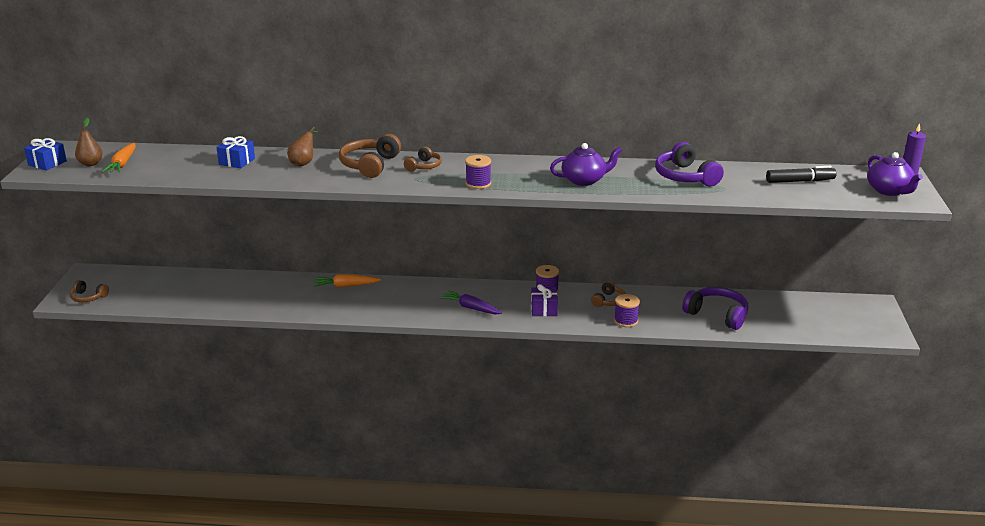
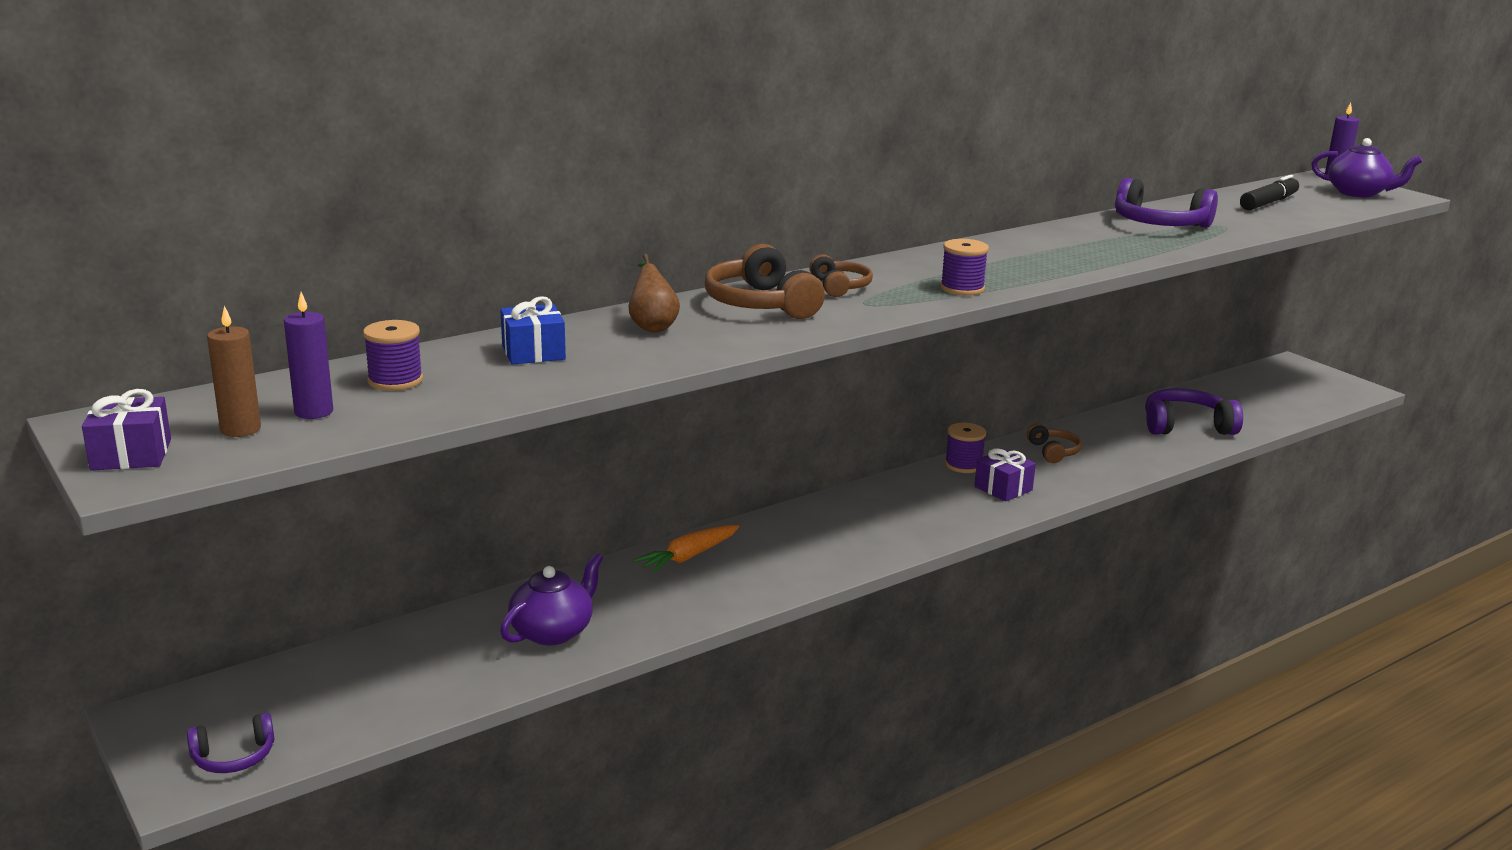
camera: 40 degrees left, 5 degrees down
blue gift [24,138,67,171] -> purple gift [82,389,171,471]
brown headphones [70,280,109,302] -> purple headphones [187,713,274,773]
brown pear [75,118,103,166] -> brown candle [207,306,261,437]
orange carrot [102,143,136,173] -> purple candle [284,292,333,419]
purple carrot [440,290,502,314] -> none
purple teapot [550,143,622,186] -> purple teapot moved to [500,553,603,645]
purple spool [614,294,640,327] -> purple spool moved to [363,320,423,391]

